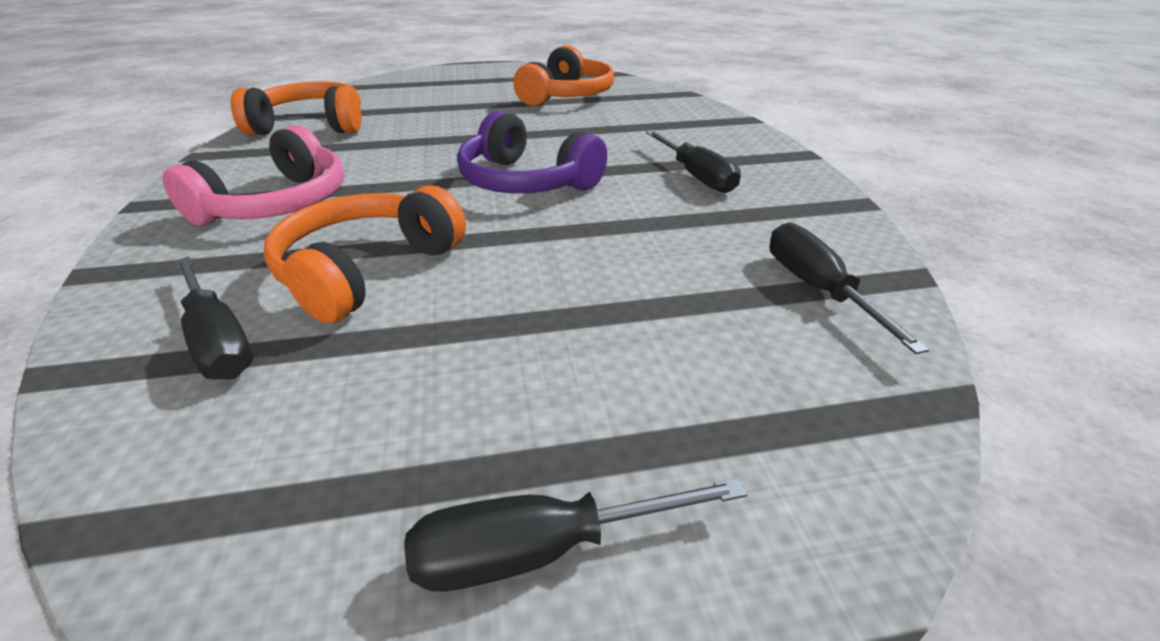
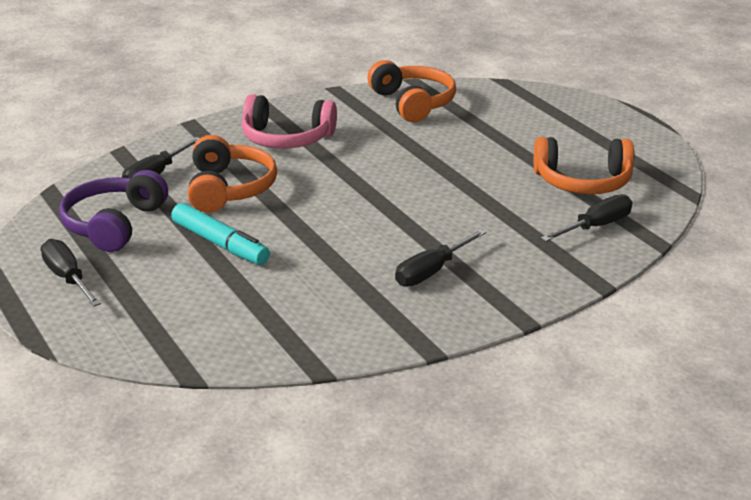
camera: 70 degrees right, 5 degrees down
orange headphones [264,185,466,323] -> orange headphones turned 75 degrees clockwise [188,135,277,212]
purple headphones [457,111,607,193] -> purple headphones moved to [59,170,168,252]
black screwdriver [769,222,929,354] -> black screwdriver moved to [541,194,632,242]
none -> turquoise marker [171,203,270,265]

